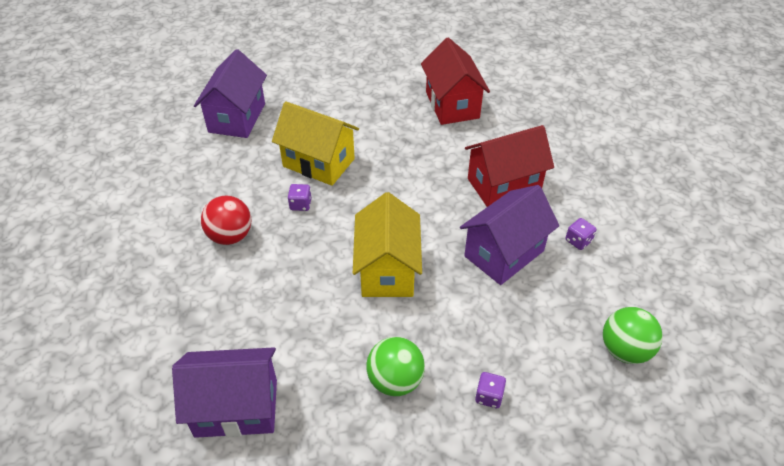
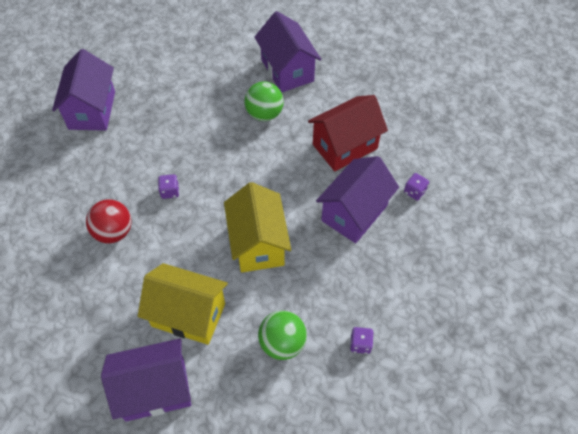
camera: 10 degrees left, 10 degrees up
yellow house [272,101,359,186] -> yellow house moved to [138,263,228,345]
red house [421,37,490,125] -> purple house [254,11,321,93]
green ball [603,307,663,364] -> green ball moved to [245,82,284,121]

